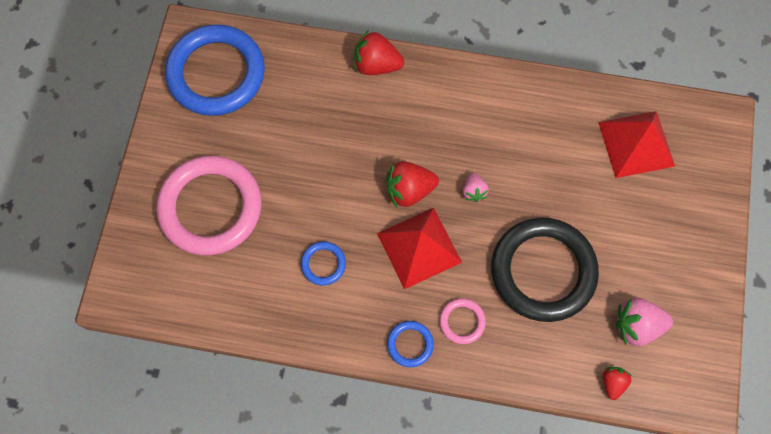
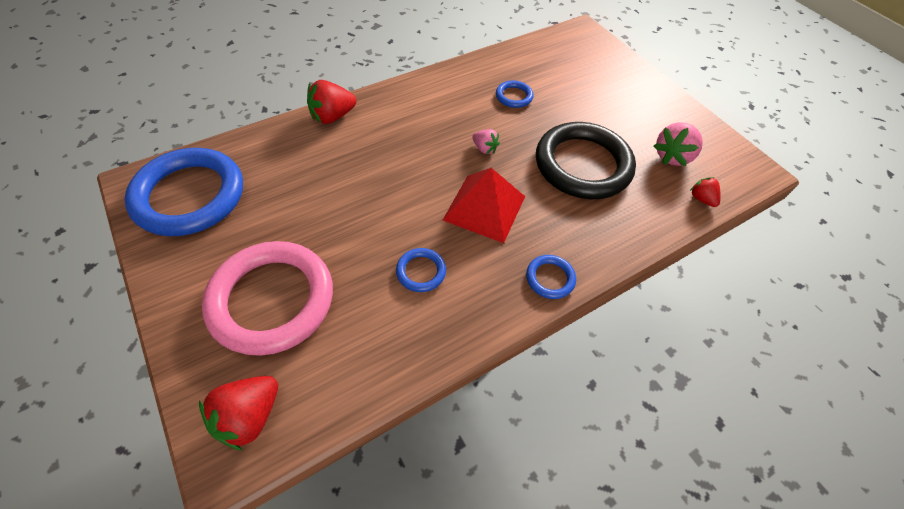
camera: 45 degrees left, 15 degrees down
red strawberry [386,161,439,207] -> red strawberry moved to [199,376,278,451]
pink ring [439,298,486,344] -> none
red pyramid [598,111,675,178] -> none
none -> blue ring [496,81,533,108]

